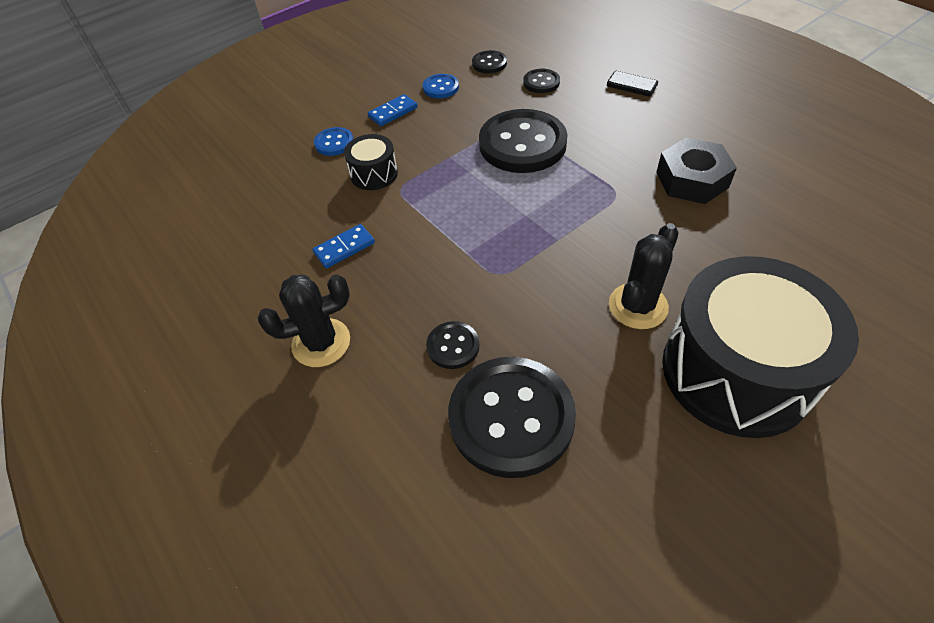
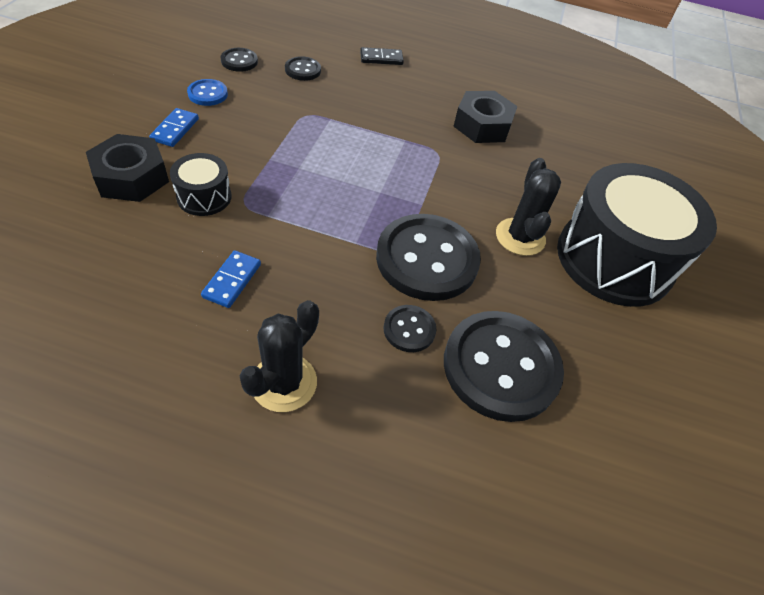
camera: 45 degrees left, 0 degrees up
blue button [314,127,353,156] -> black nut [86,134,169,202]
black button [479,109,568,173] -> black button moved to [376,214,481,301]

